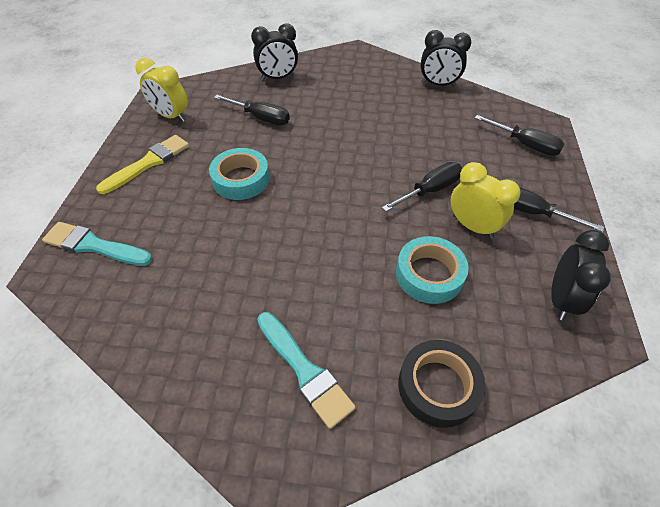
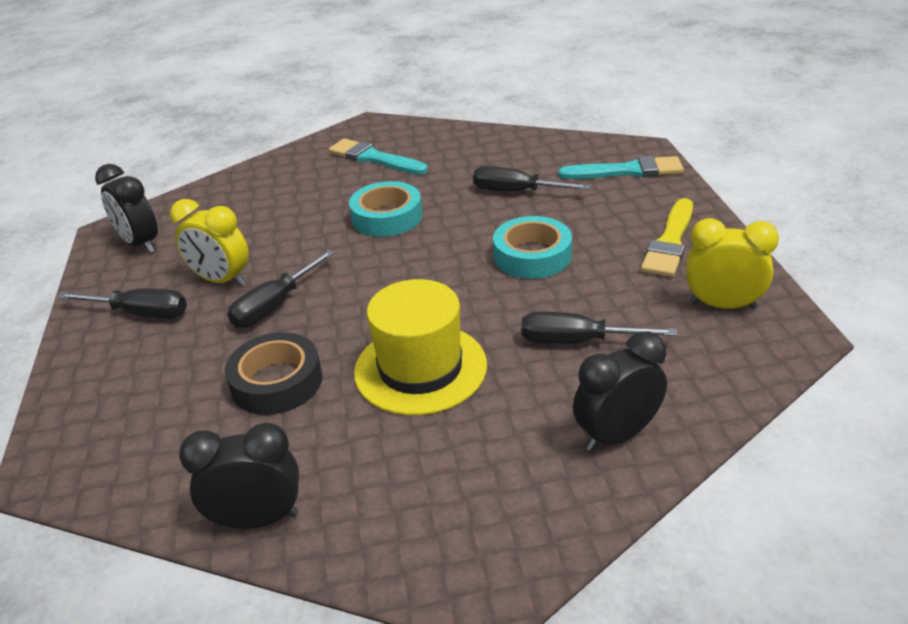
camera: 165 degrees right, 15 degrees down
turquoise tape [396,236,469,304] -> turquoise tape moved to [349,181,422,237]
black tape [398,340,485,428] -> black tape moved to [225,332,322,415]
black screwdriver [475,115,565,156] -> black screwdriver moved to [473,166,591,192]
black clock [551,230,611,321] -> black clock turned 45 degrees counterclockwise [95,164,158,253]
none -> yellow hat [354,279,487,415]

